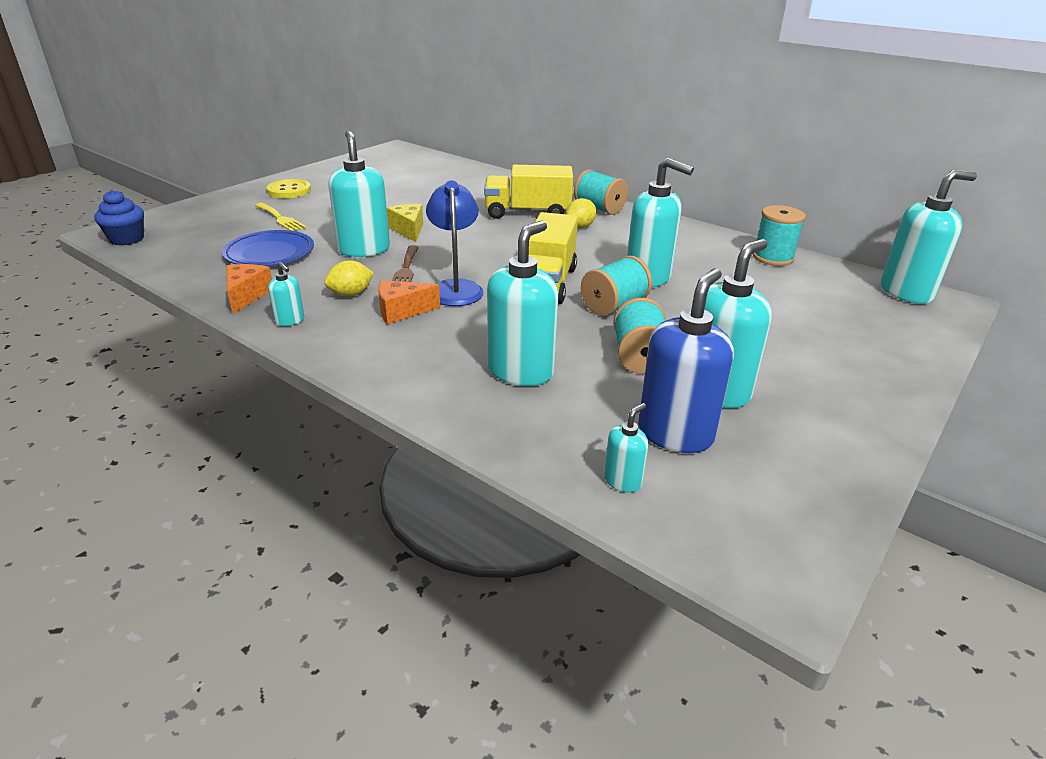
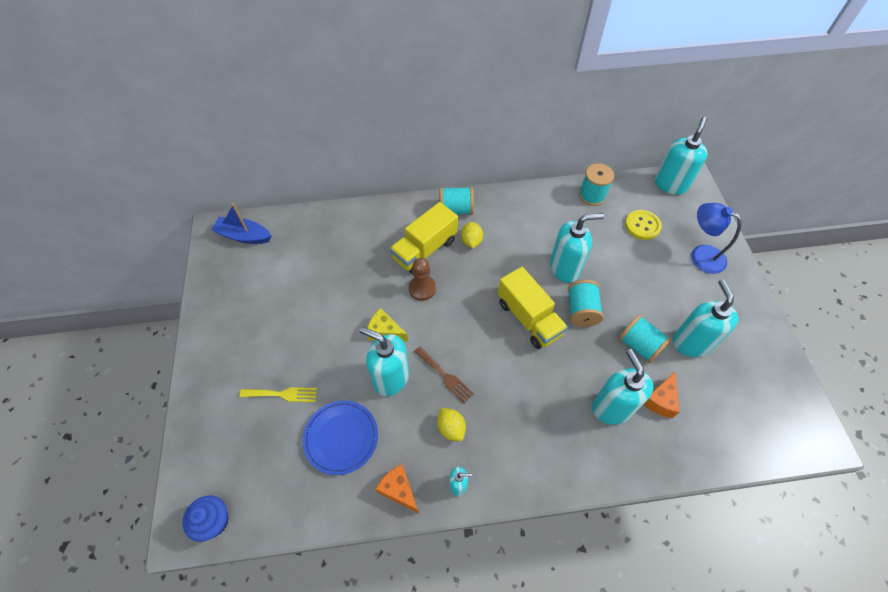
camera: 45 degrees left, 25 degrees up
yellow button [267,179,311,198] -> yellow button moved to [625,210,662,240]
yellow lemon [324,260,374,296] -> yellow lemon turned 45 degrees counterclockwise [437,408,466,442]
orange cheese [378,280,440,325] -> orange cheese moved to [643,371,679,418]
blue lamp [426,181,484,306] -> blue lamp moved to [691,203,742,274]
turquoise soap dispenser [604,403,648,492] -> none
blue soap dispenser [638,268,734,453] -> none
none -> blue boat [211,204,271,244]
none -> brown pawn [409,258,436,301]

